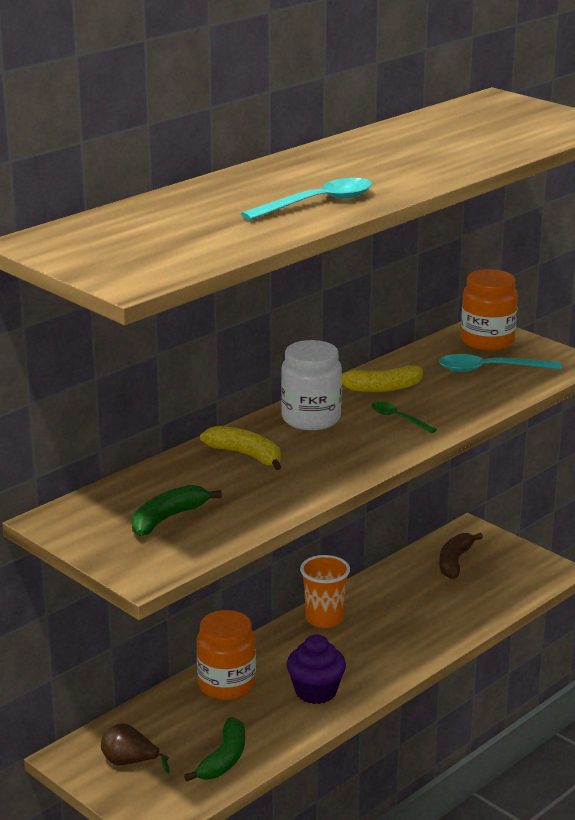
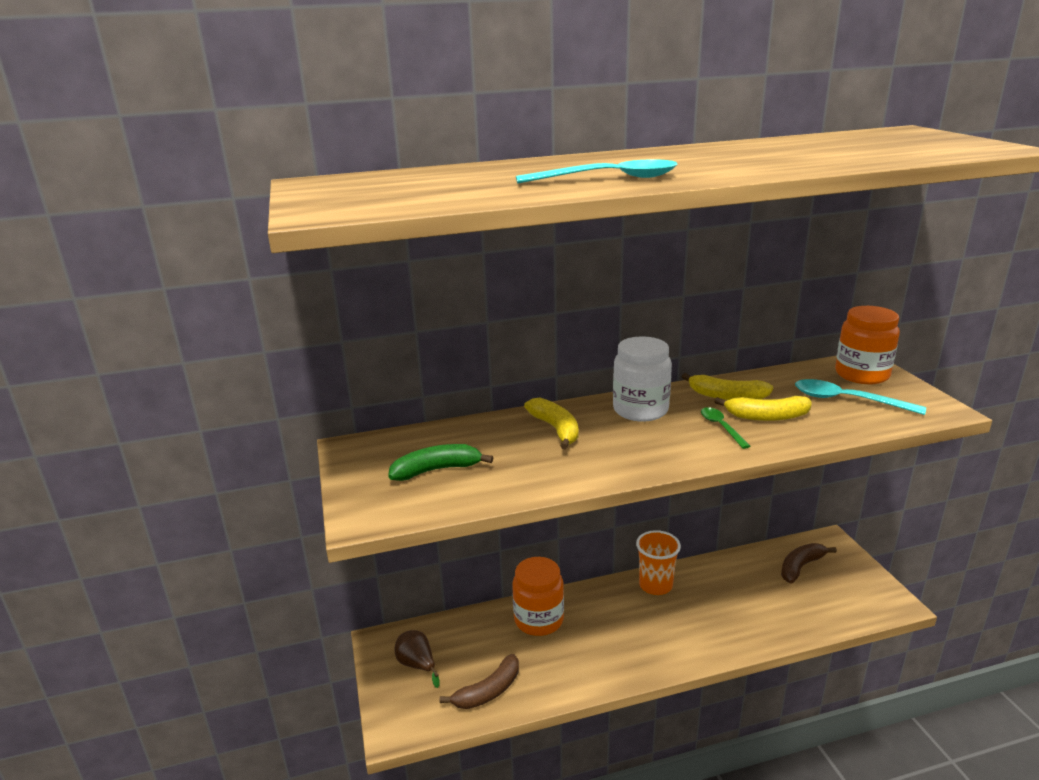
camera: 30 degrees right, 0 degrees up
green banana [184,717,245,781] -> brown banana [440,654,519,709]
purple cupcake [286,634,346,704] -> none
none -> yellow banana [714,396,812,421]

